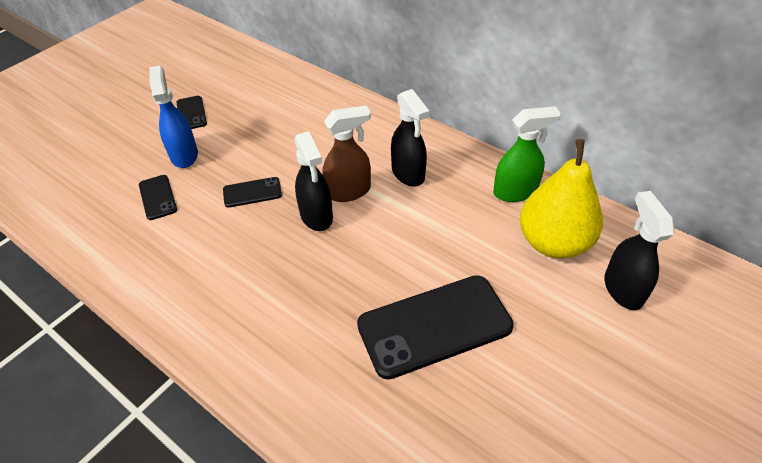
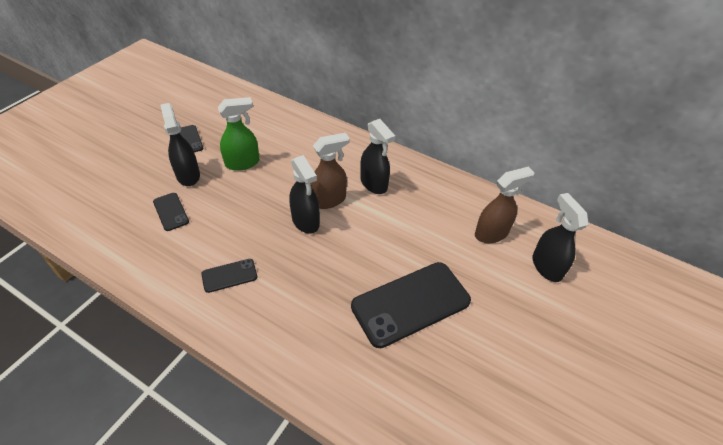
camera: 10 degrees left, 0 degrees up
blue spray bottle [149,66,198,168] -> black spray bottle [160,103,200,186]
black phone [223,177,282,207] -> black phone moved to [201,259,257,293]
green spray bottle [493,106,561,202] -> green spray bottle moved to [218,97,259,171]
yellow pear [520,139,603,259] -> brown spray bottle [475,167,535,243]

